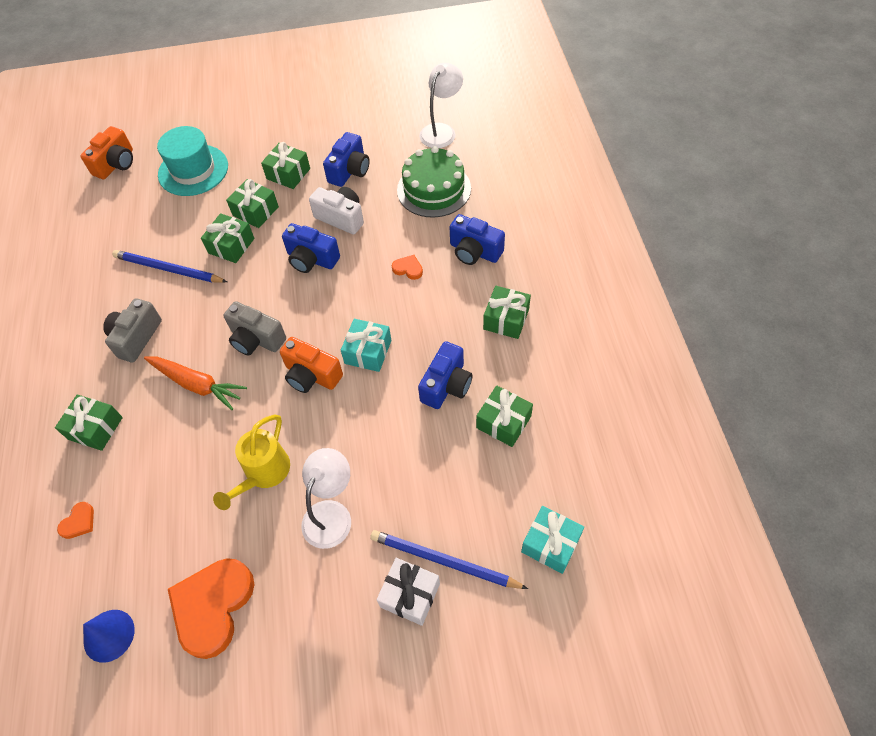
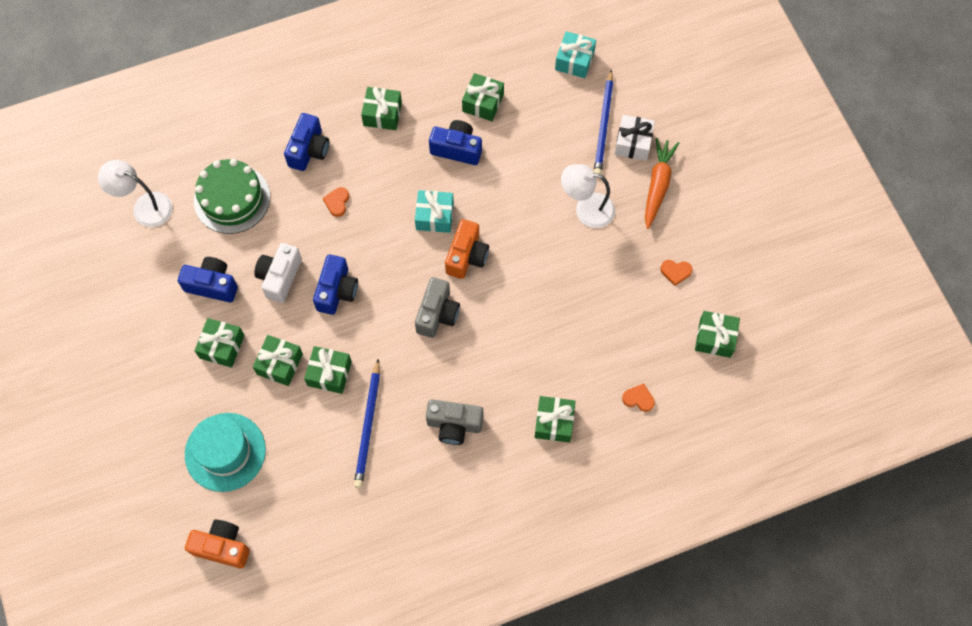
camera: 105 degrees left, 10 degrees up
blue cone [83,610,135,663] -> green gift [695,311,740,358]
orange carrot [144,356,247,410] -> orange carrot moved to [645,138,679,229]
orange heart [168,558,255,659] -> orange heart [660,260,692,286], size x0.43
yellow watering can [213,415,290,510] -> none

